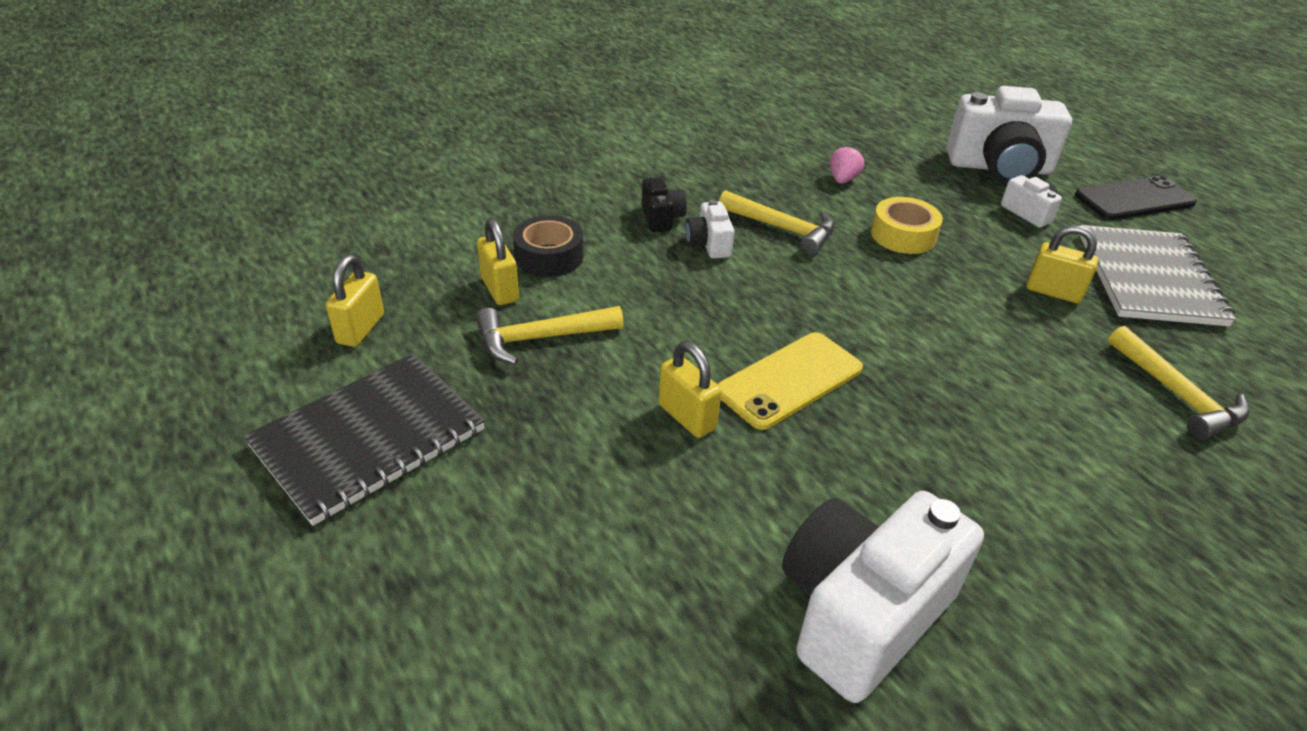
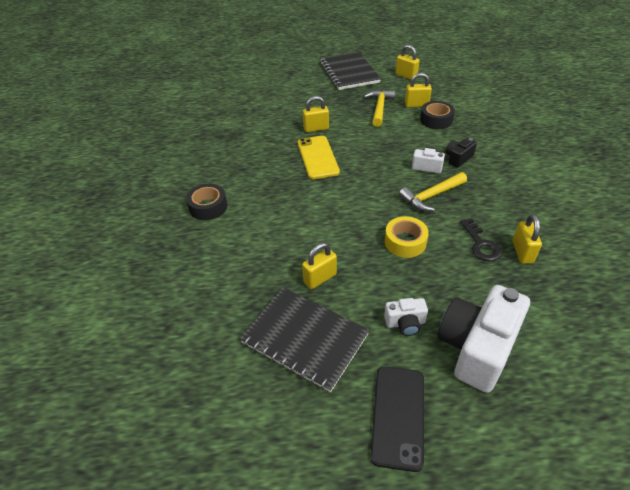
camera: 120 degrees right, 5 degrees up
black camera [642,177,687,232] -> black camera turned 120 degrees clockwise [446,138,477,168]
white camera [782,491,984,703] -> none
pink strawberry [830,146,864,184] -> black key [460,218,502,262]
grey notebook [1079,225,1236,326] -> black notebook [240,288,370,392]
yellow hammer [1108,326,1249,440] -> none
none -> black tape [186,184,227,220]
none -> yellow padlock [513,214,542,264]

